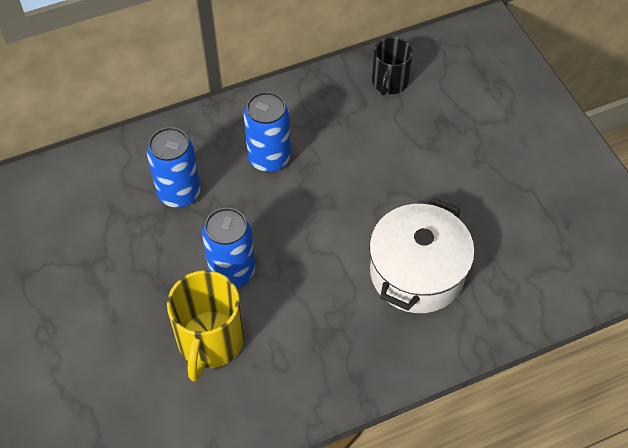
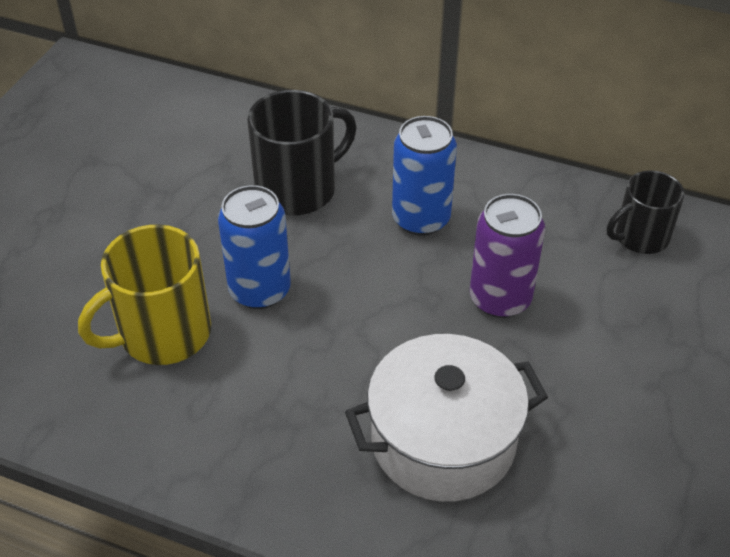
camera: 45 degrees right, 10 degrees down
blue can [147,127,201,208] -> black mug [247,90,356,215]
none -> purple can [470,194,545,318]

